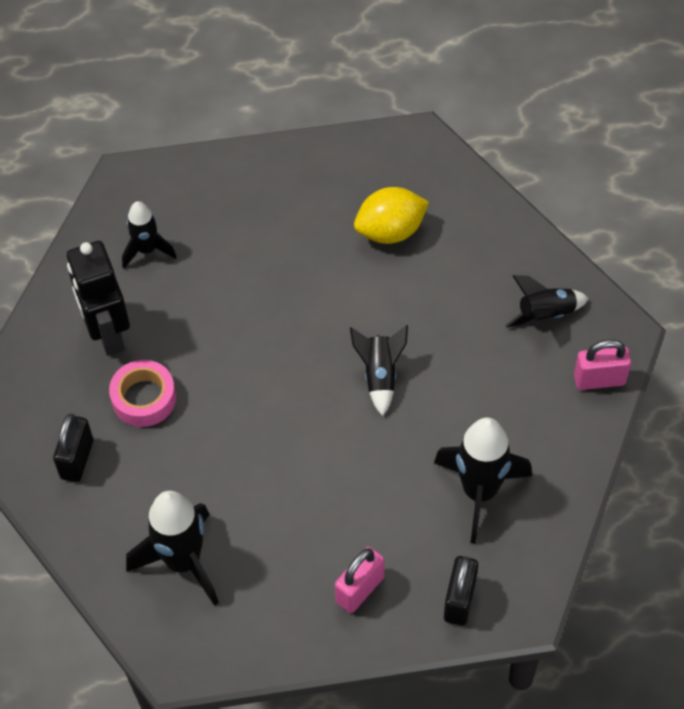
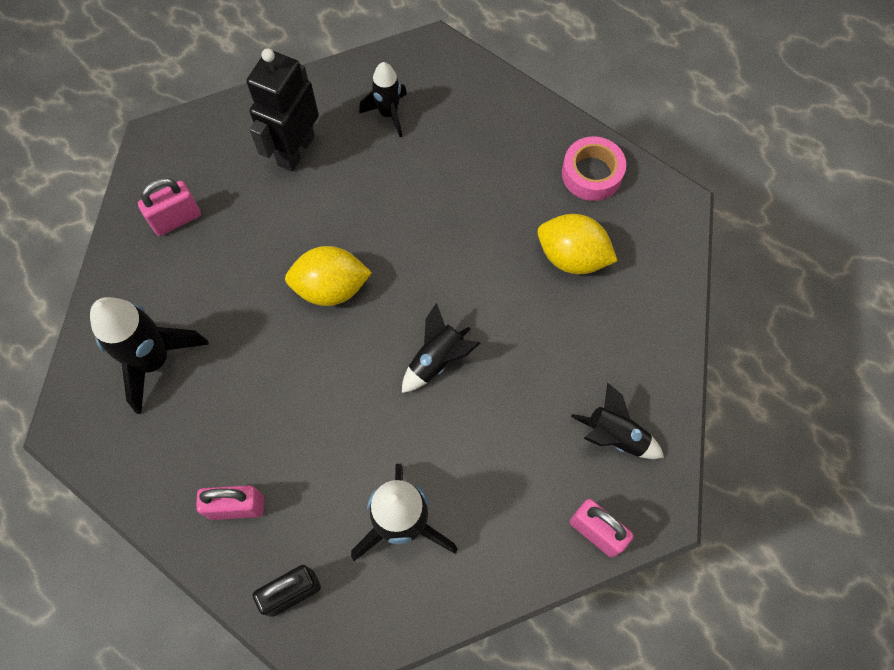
camera: 45 degrees right, 10 degrees up
black padlock [53,414,93,482] -> pink padlock [138,178,201,236]
pink tape [109,360,176,427] -> pink tape moved to [562,136,626,201]
none -> yellow lemon [285,246,372,306]

